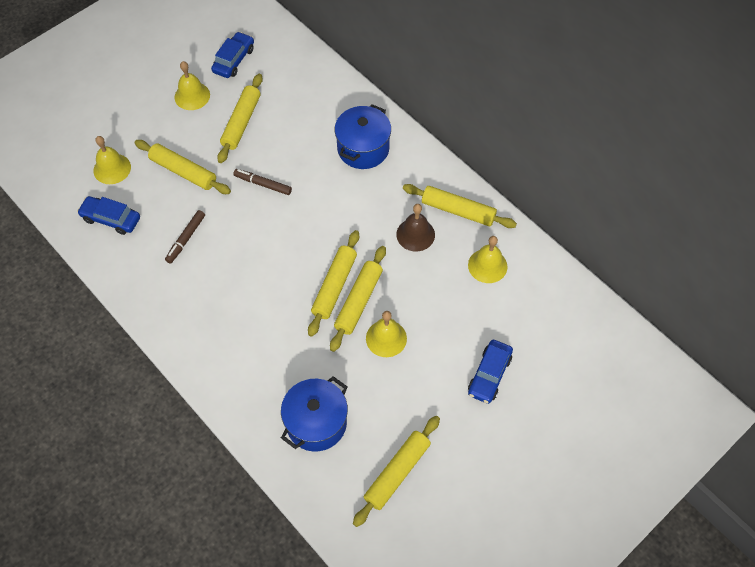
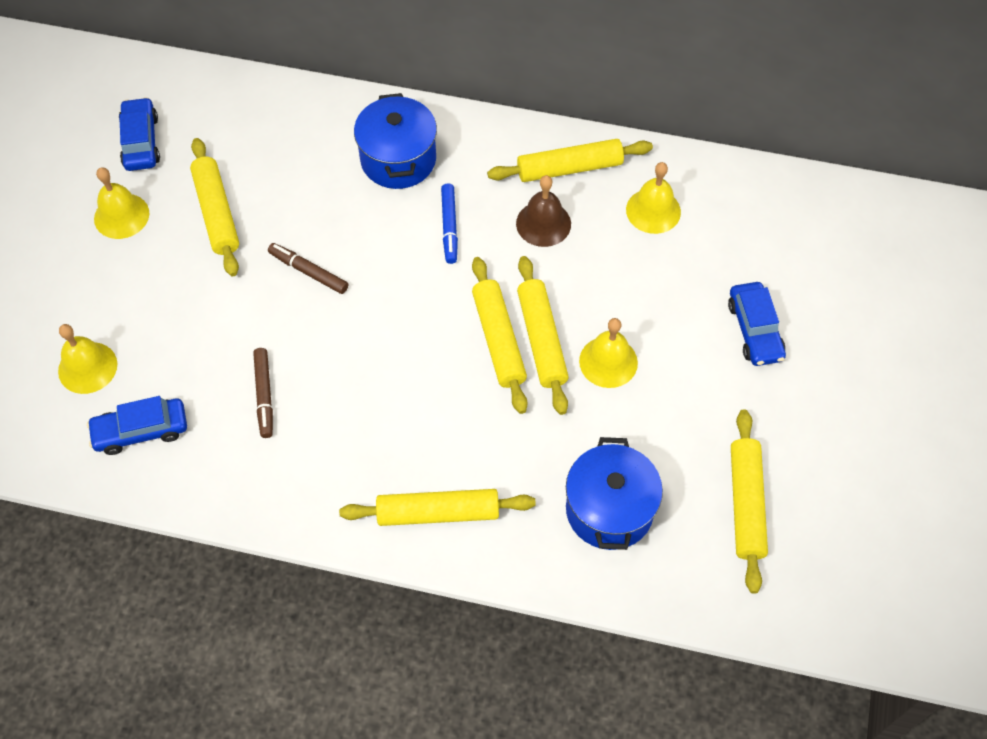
camera: 35 degrees left, 0 degrees up
yellow rolling pin [135,140,231,194] -> yellow rolling pin moved to [339,489,536,526]
brown marker [233,169,292,195] -> brown marker turned 45 degrees clockwise [268,243,348,294]
none -> blue marker [441,183,458,264]

